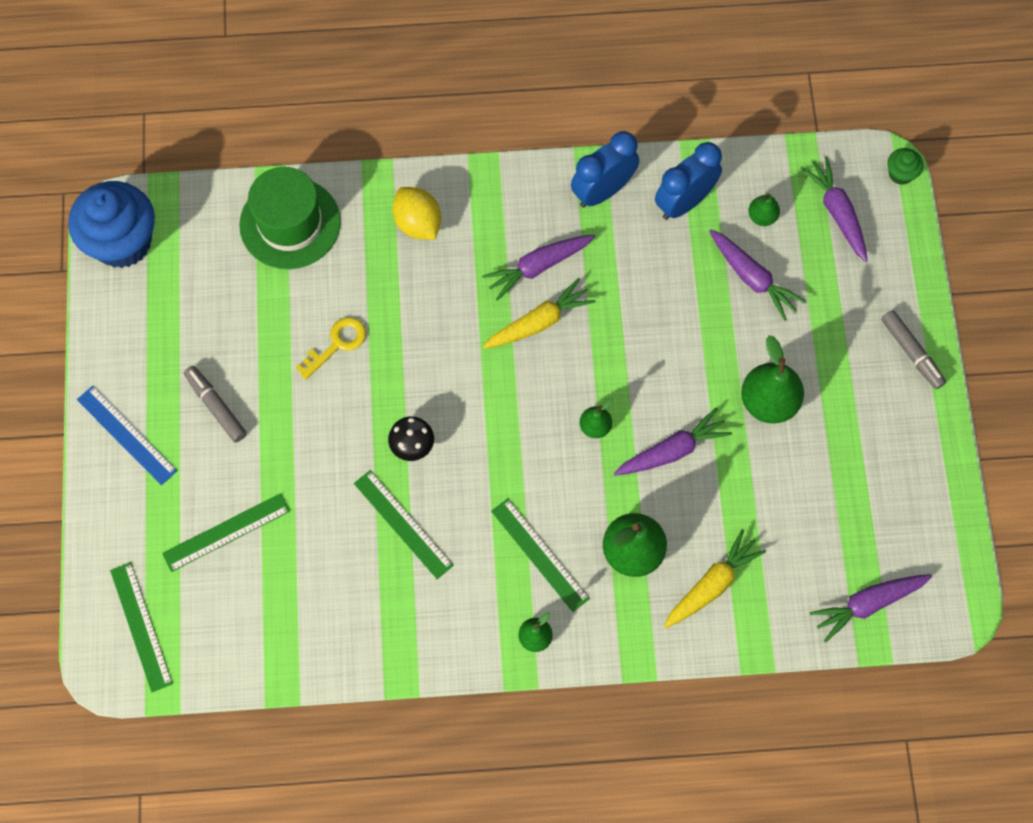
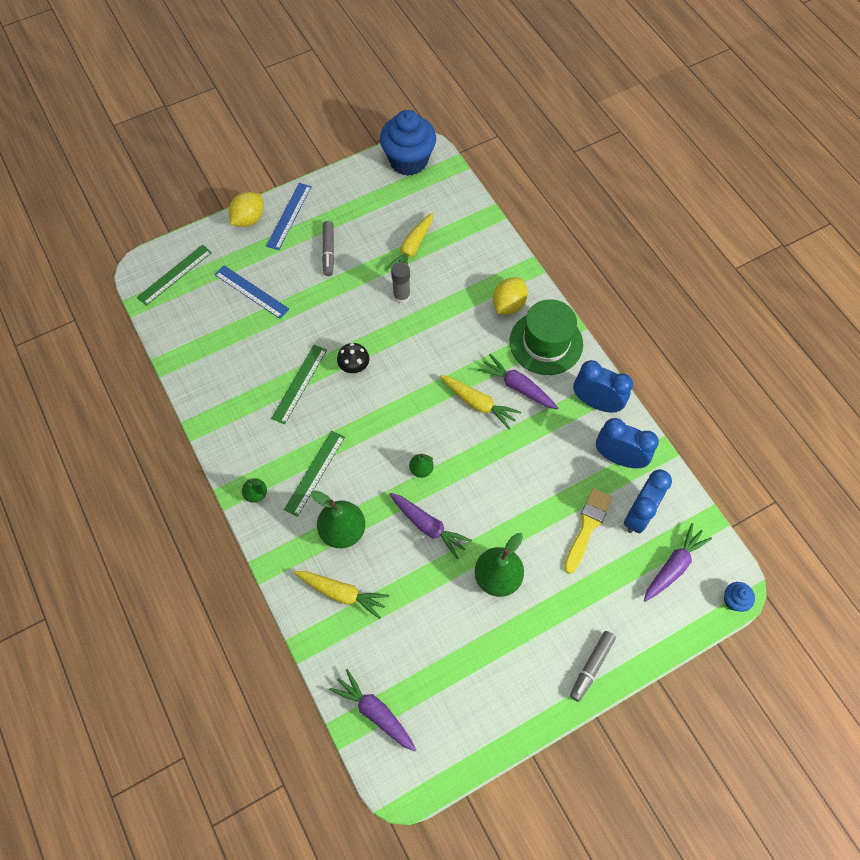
camera: 65 degrees right, 5 degrees down
green ruler [162,493,290,572] -> blue ruler [214,265,289,319]
grey marker [184,366,247,442] -> grey marker turned 150 degrees clockwise [322,221,334,276]
green hat [239,167,341,269] -> green hat moved to [510,299,583,375]
yellow key [295,317,366,380] -> grey glue stick [391,262,410,304]
purple carrot [709,229,806,321] -> yellow brush [564,488,612,574]
green pear [748,193,780,226] -> blue clock [624,469,672,533]
green cupcake [887,148,923,185] -> blue cupcake [724,582,755,612]
none -> yellow lemon [229,192,263,227]
none -> yellow carrot [385,213,433,270]

